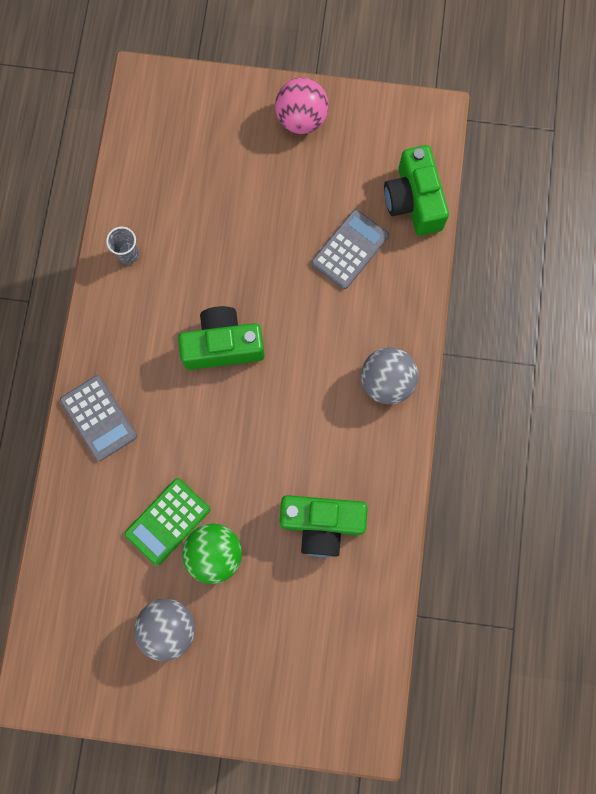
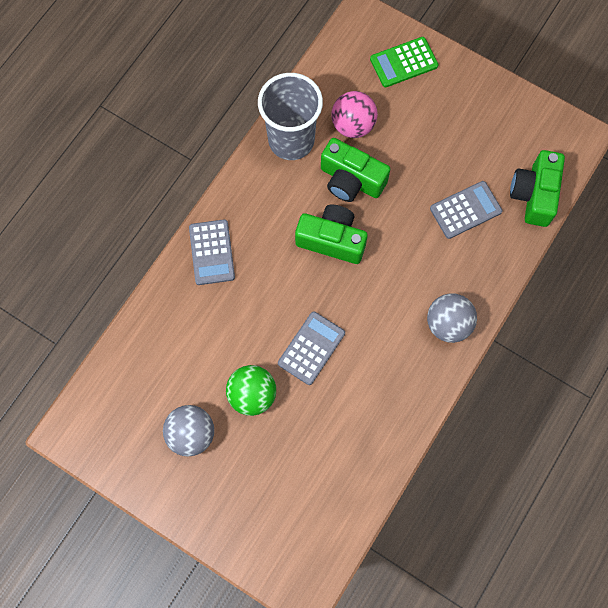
camera: 25 degrees right, 5 degrees down
grey cup [106,227,139,265] -> grey cup [258,73,323,160], size x2.48
green calculator [124,478,210,566] -> green calculator moved to [370,37,439,87]
pink ball [275,78,329,134] -> pink ball moved to [331,91,378,138]
green camera [279,495,368,557] -> green camera moved to [321,138,390,202]
none -> grey calculator [278,311,345,385]

